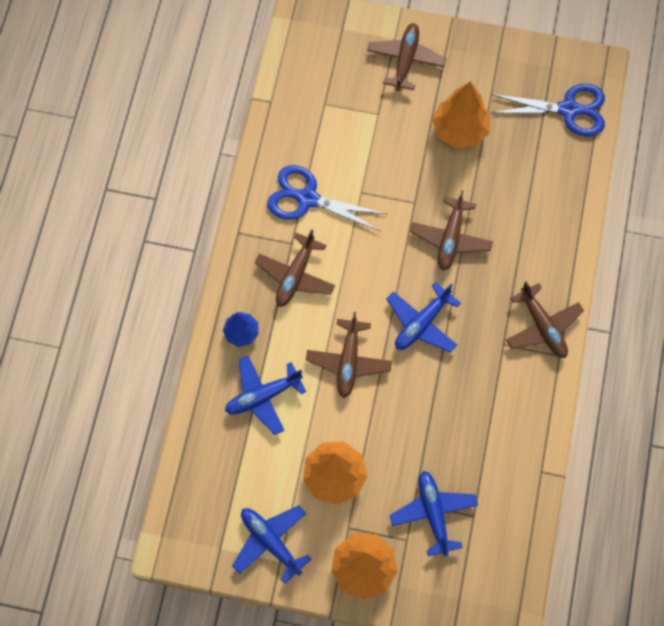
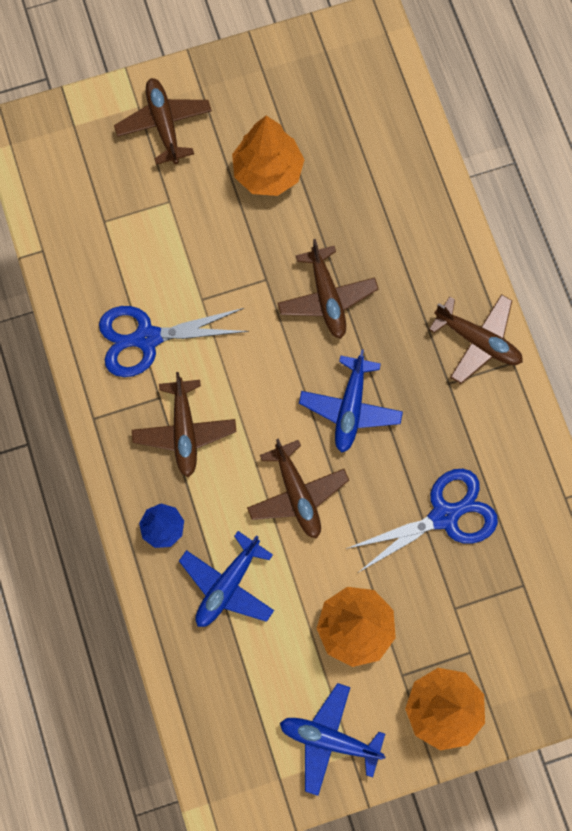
camera: 30 degrees left, 5 degrees up
blue plane [390,471,478,556] -> none
blue scissors [490,84,605,136] -> blue scissors moved to [346,469,498,572]

